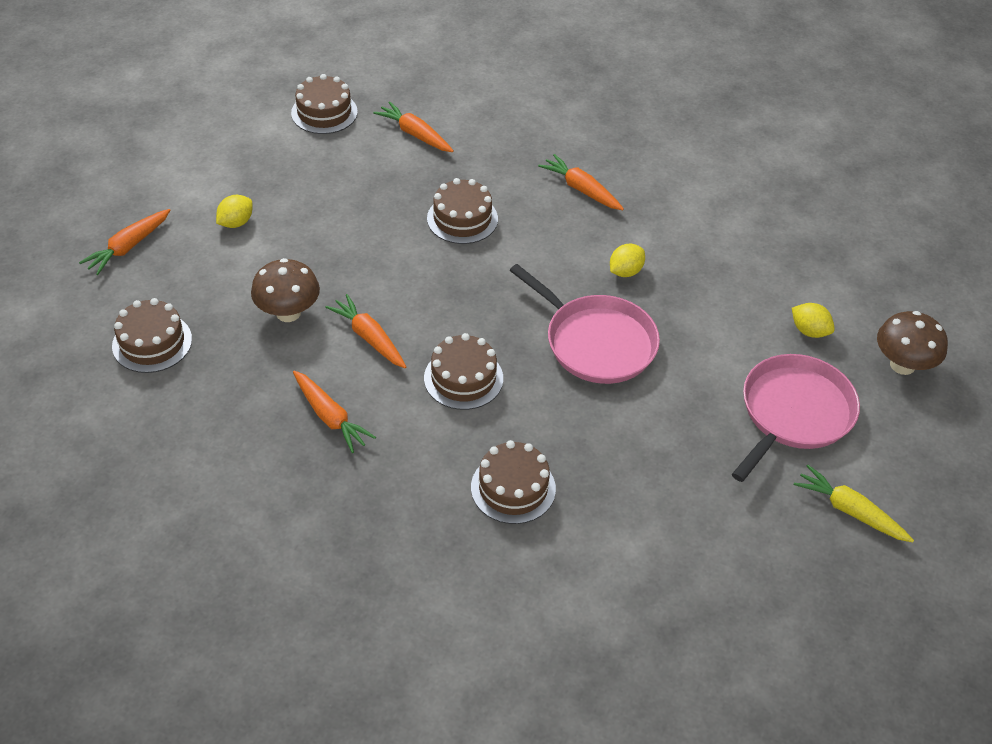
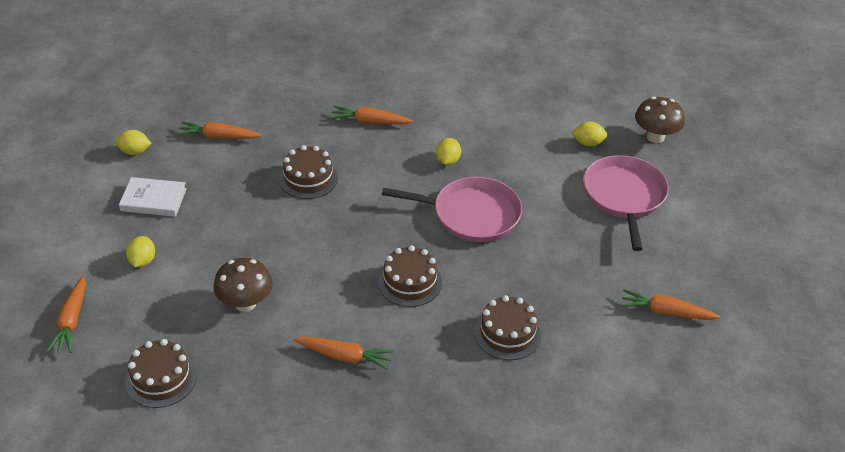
camera: 35 degrees left, 5 degrees down
brown cake [291,74,358,134] -> yellow lemon [115,130,152,155]
orange carrot [325,294,406,368] -> orange carrot moved to [621,289,720,320]
yellow carrot [794,465,914,542] -> none
none -> white book [119,177,187,217]

